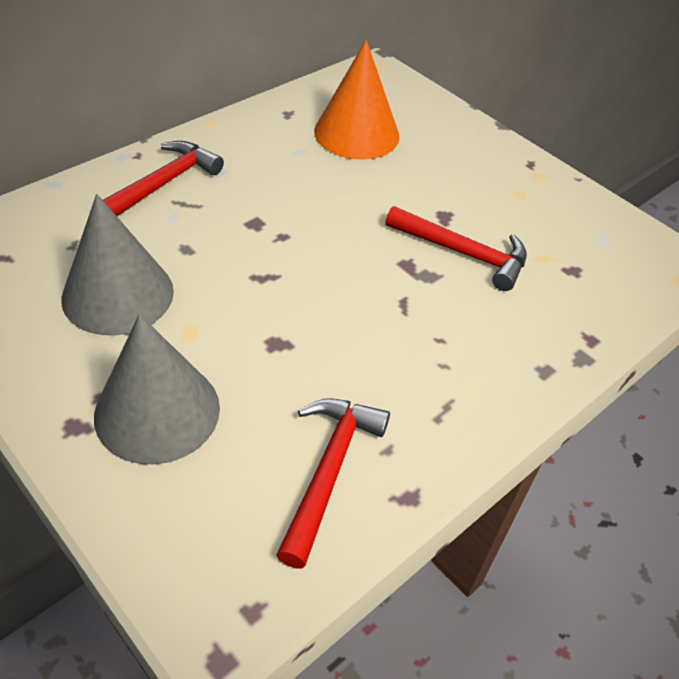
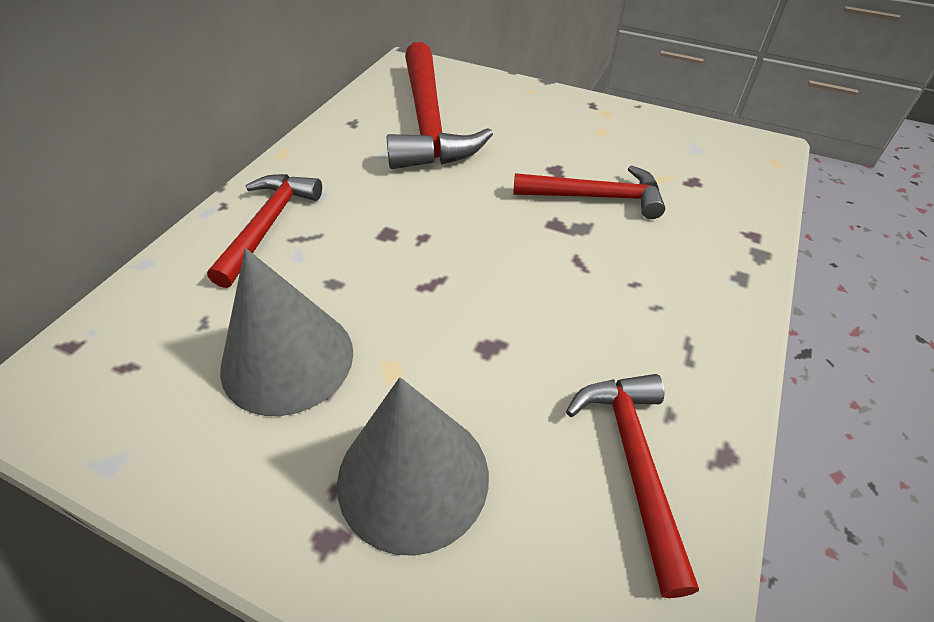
camera: 20 degrees left, 0 degrees up
orange cone [314,40,399,160] -> red hammer [386,42,493,169]

